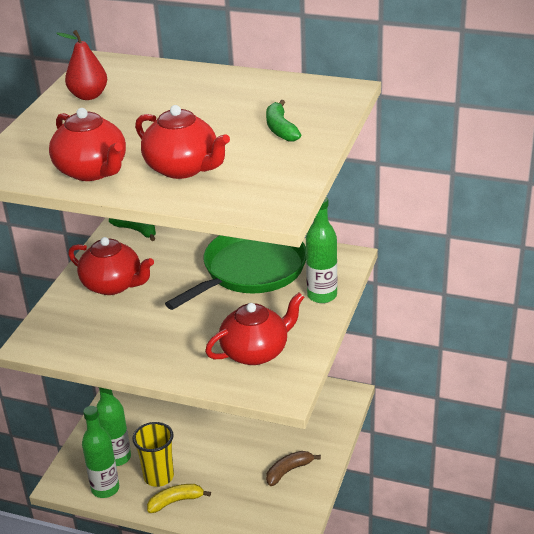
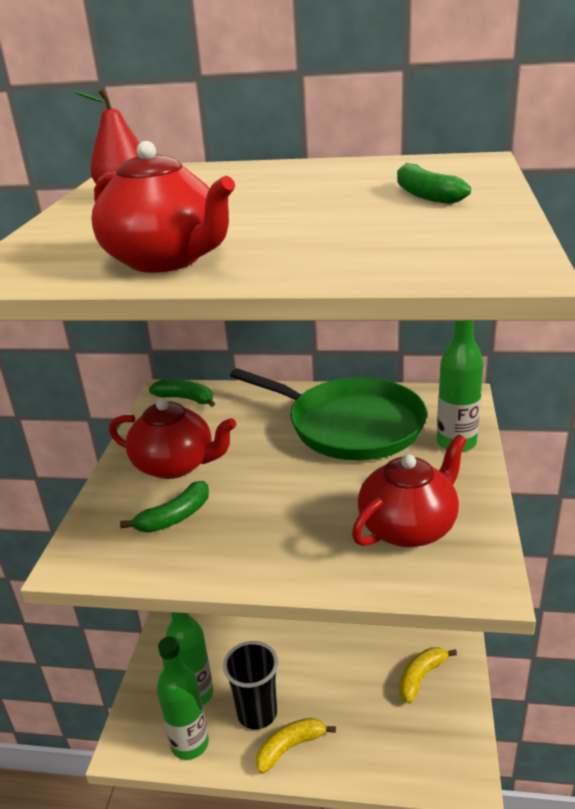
camera: 10 degrees left, 5 degrees down
yellow cup [132,422,174,487] -> black cup [223,641,278,730]
red teapot [135,105,230,179] -> none
green pan [165,235,306,310] -> green pan turned 90 degrees clockwise [230,368,427,460]
brown banana [266,451,321,486] -> yellow banana [399,647,457,704]
none -> green banana [120,481,209,533]

